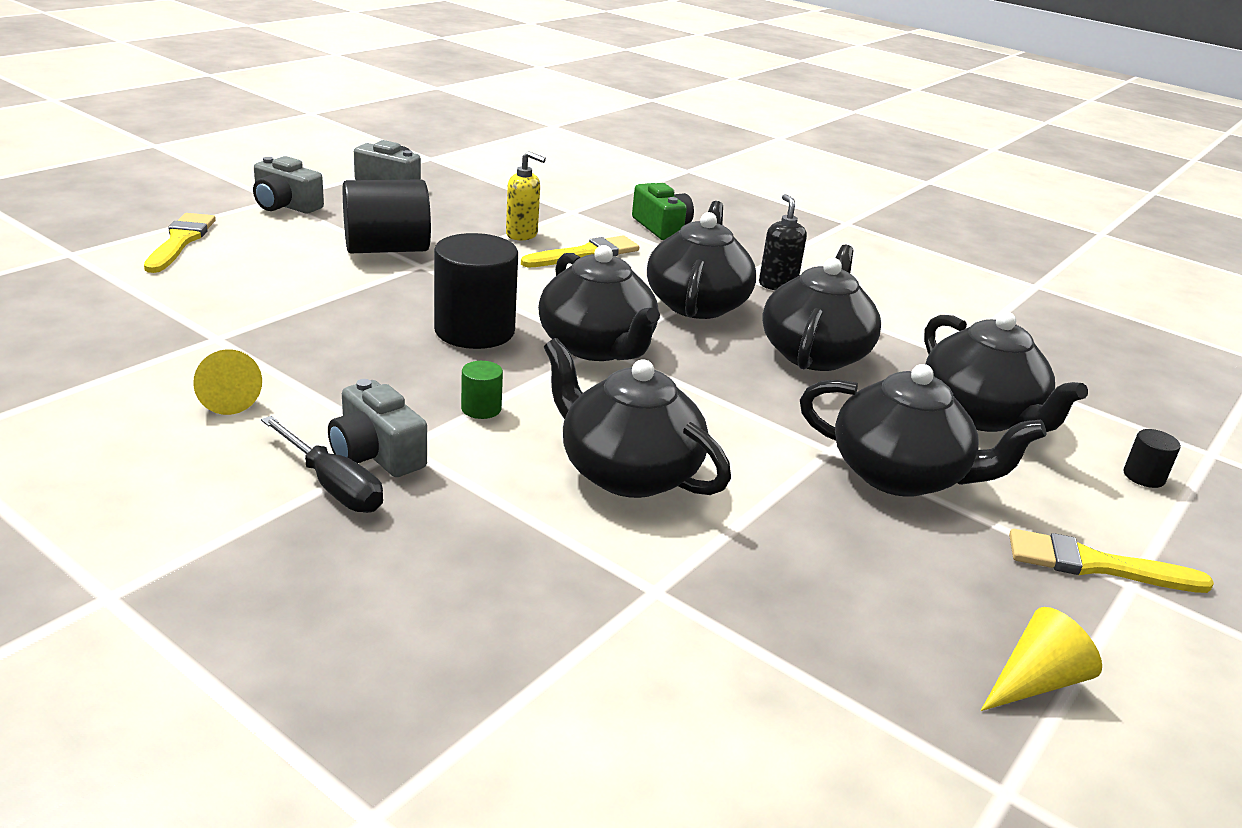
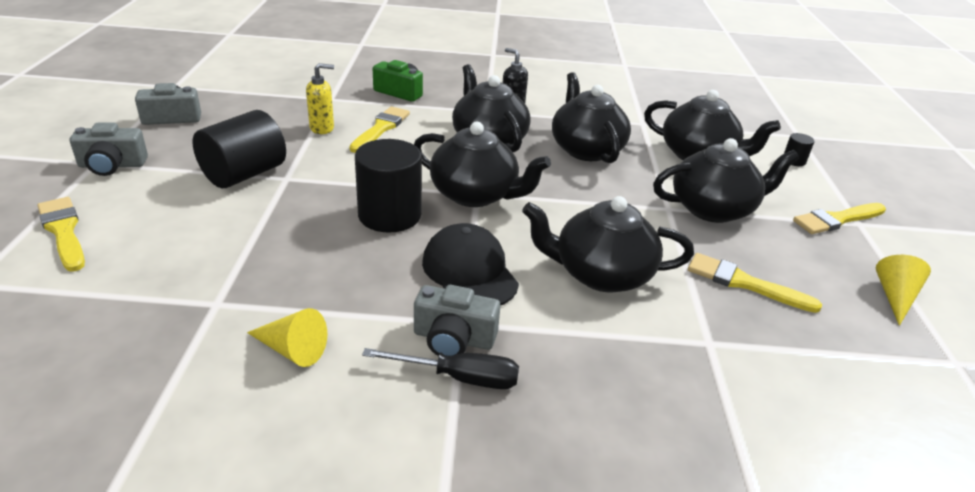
camera: 35 degrees left, 5 degrees up
green cylinder [461,361,503,419] -> black cap [422,223,519,305]
none -> yellow brush [688,253,822,313]

